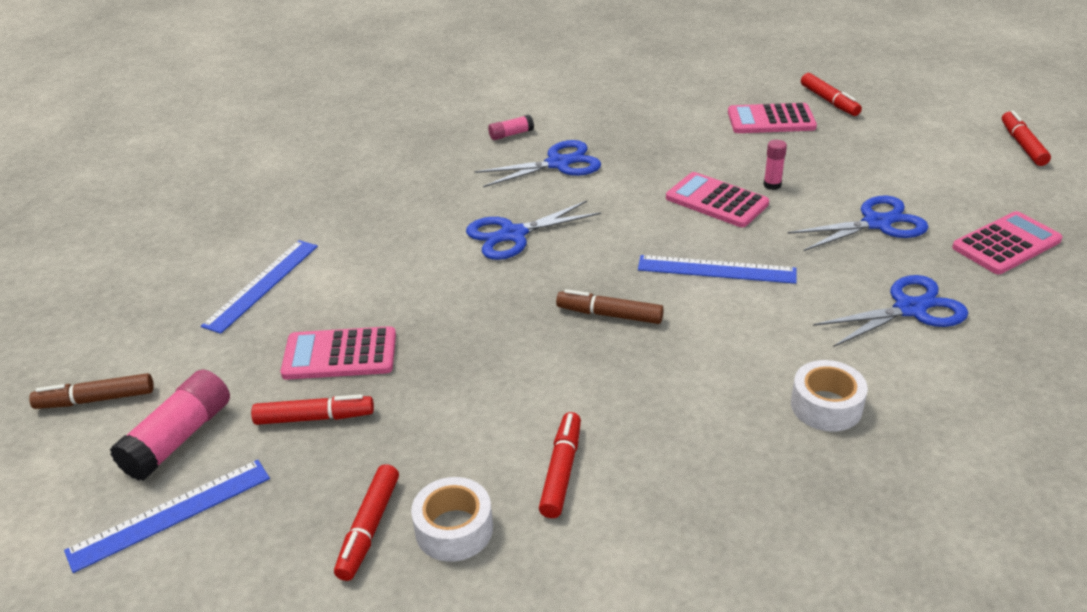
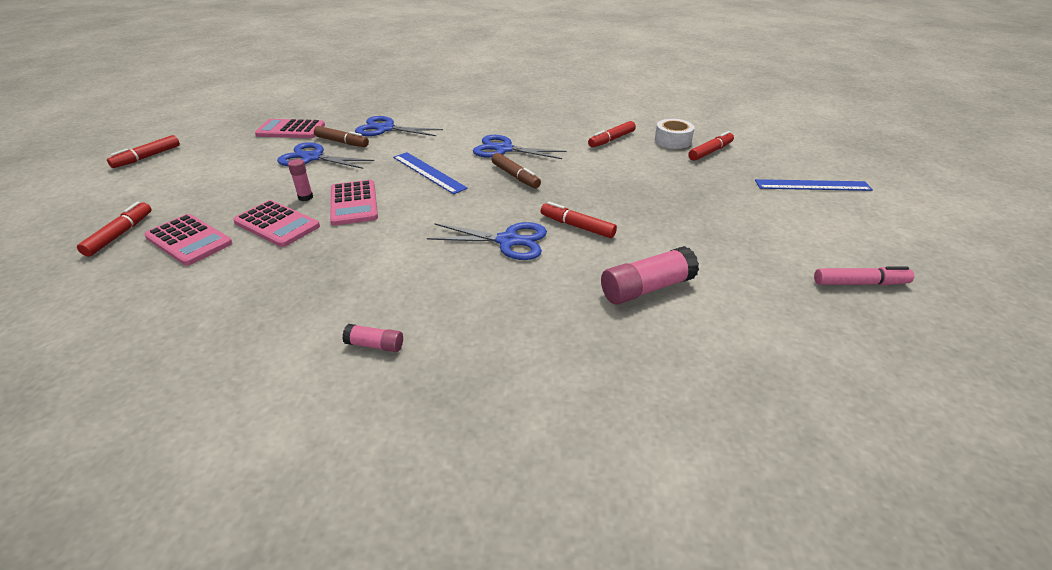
camera: 145 degrees left, 0 degrees up
brown marker [29,373,154,409] -> brown marker moved to [314,126,369,147]
pink glue stick [110,369,230,481] -> pink glue stick moved to [601,246,699,305]
blue ruler [201,240,318,334] -> none
red marker [251,394,374,425] -> red marker moved to [541,202,617,238]
pink calculator [281,326,396,380] -> pink calculator moved to [233,200,320,247]
blue scissors [474,140,601,187] -> blue scissors moved to [473,135,567,159]
white tape [791,360,868,431] -> none
none -> pink marker [814,266,914,285]

